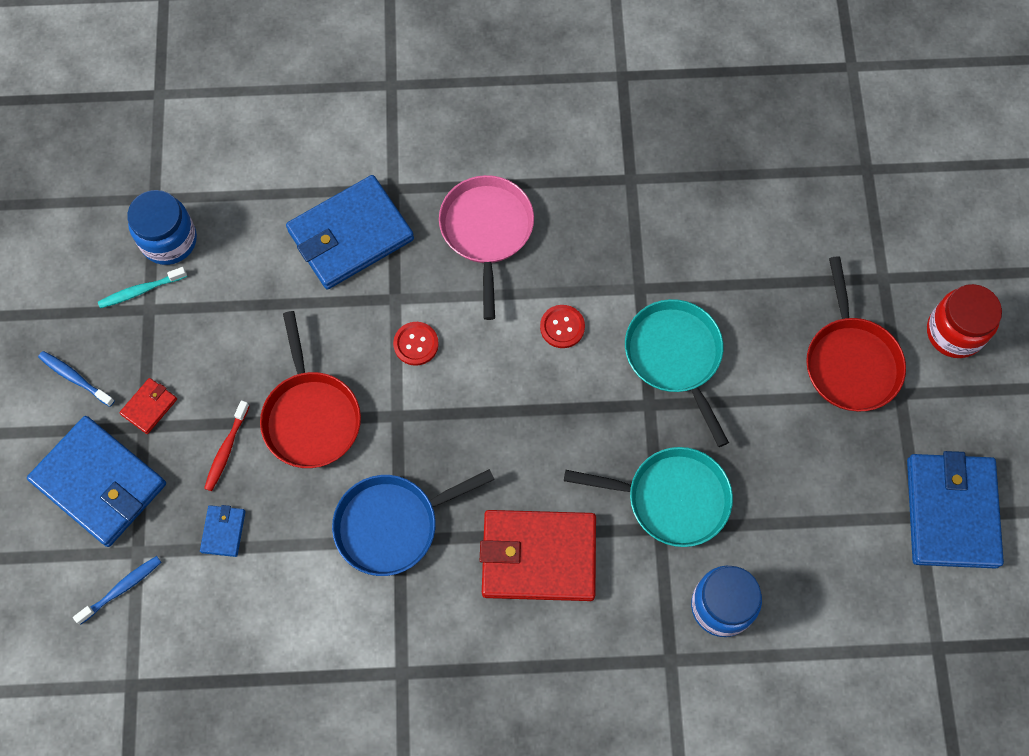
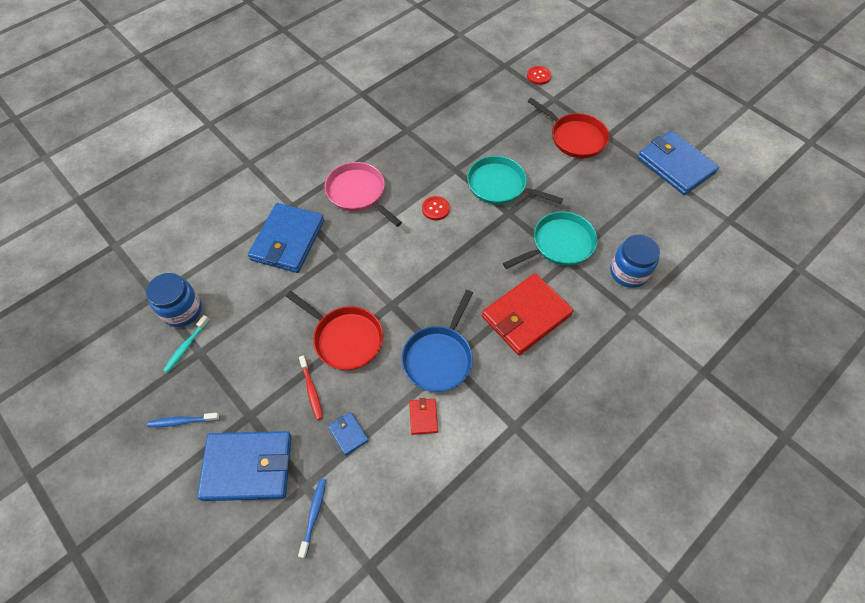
camera: 40 degrees left, 10 degrees down
red wallet [119,378,177,434] -> red wallet moved to [409,398,438,435]
red button [393,322,439,366] -> red button moved to [527,66,551,85]
red jar [927,284,1002,358] -> none

